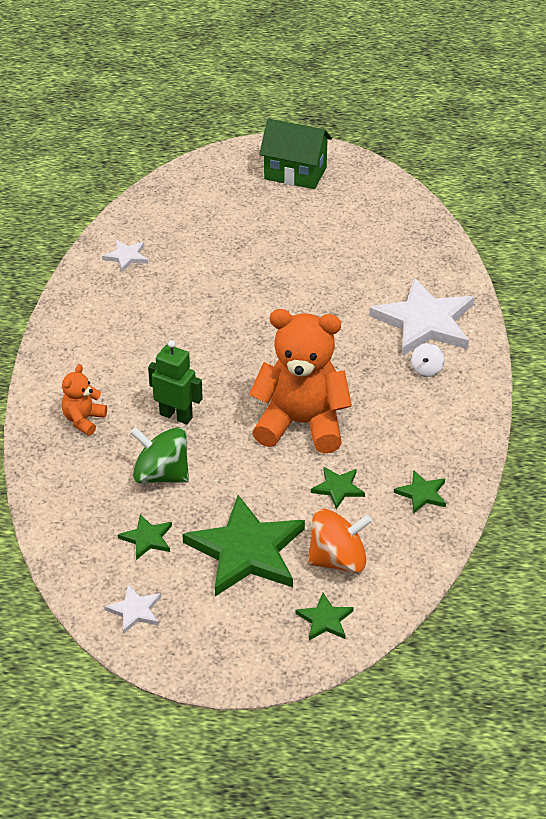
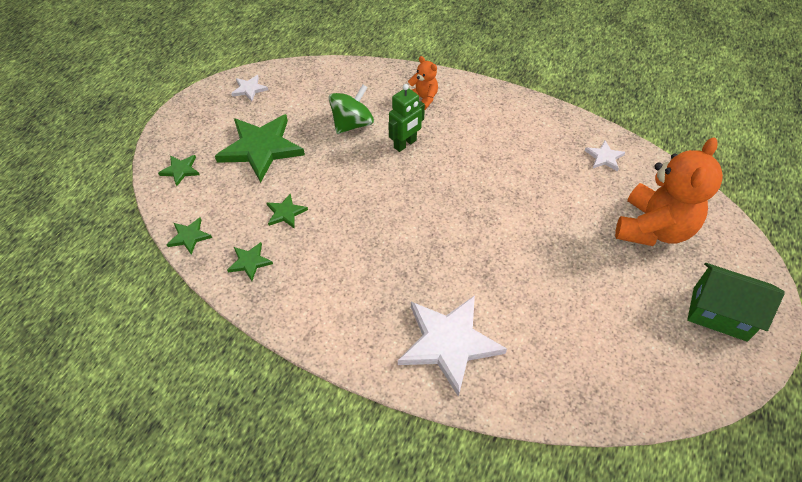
camera: 110 degrees right, 10 degrees up
green star [118,514,172,560] -> green star moved to [166,218,212,255]
orange teddy bear [249,309,352,454] -> orange teddy bear moved to [615,137,723,246]
green house [259,119,332,189] -> green house turned 75 degrees clockwise [687,263,785,342]
orange spinning top [307,509,372,573] -> none
white spinning top [411,343,444,377] -> none

